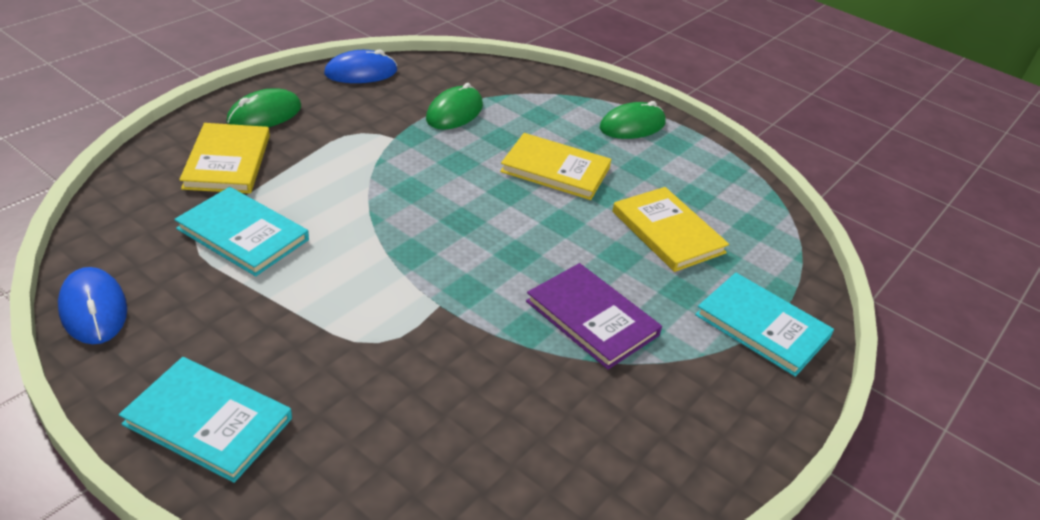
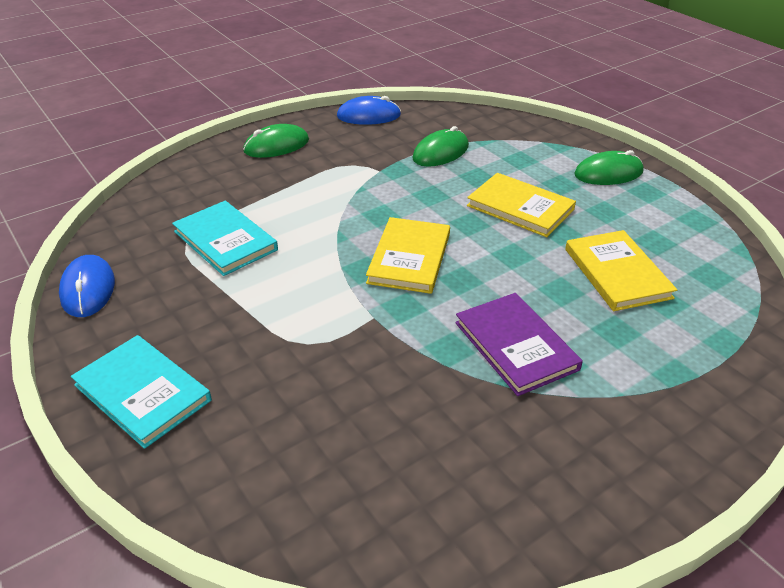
camera: 20 degrees right, 0 degrees up
yellow book [179,123,270,194] -> yellow book moved to [366,217,450,294]
turquoise book [695,273,834,377] -> none

